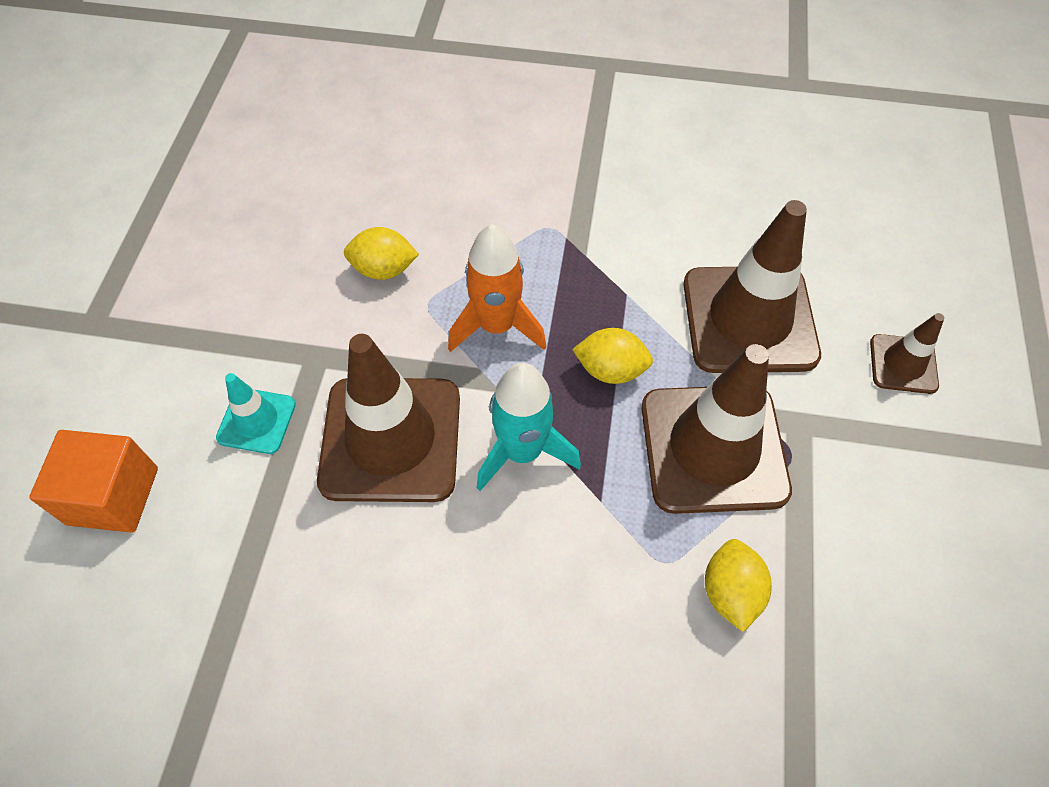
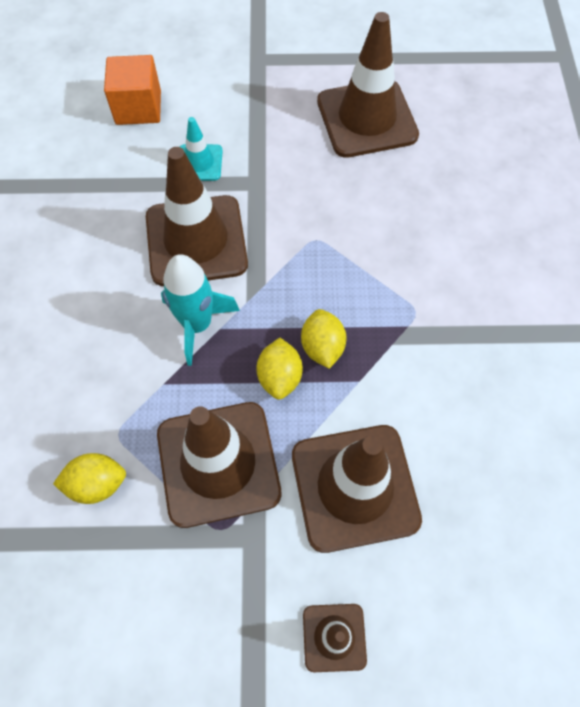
camera: 80 degrees right, 5 degrees up
yellow lemon [344,227,419,280] -> yellow lemon moved to [301,309,346,369]
orange rocket [448,224,546,352] -> none
none -> brown traffic cone [317,12,419,158]

